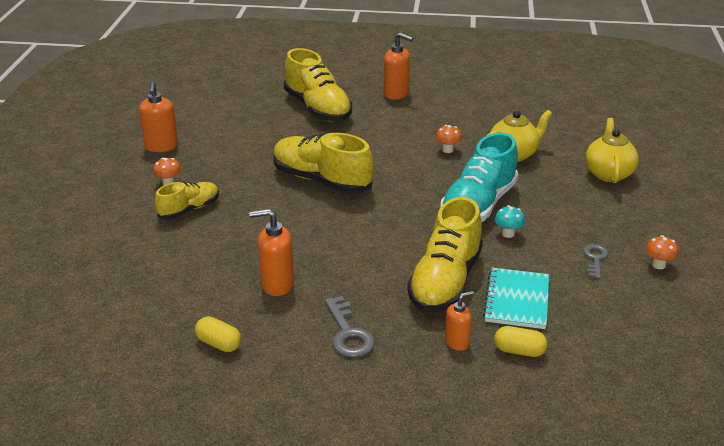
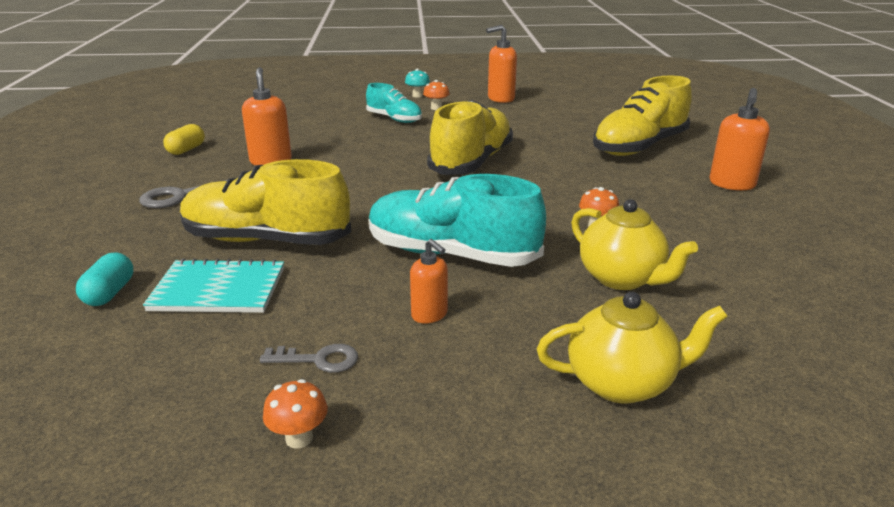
camera: 80 degrees right, 5 degrees down
yellow shoe [155,182,219,219] -> turquoise shoe [366,83,422,123]
orange soap dispenser [445,291,474,351] -> orange soap dispenser moved to [410,239,448,324]
yellow capsule [494,326,547,357] -> turquoise capsule [76,252,133,306]
turquoise mushroom [495,205,525,238] -> turquoise mushroom moved to [405,69,430,97]

